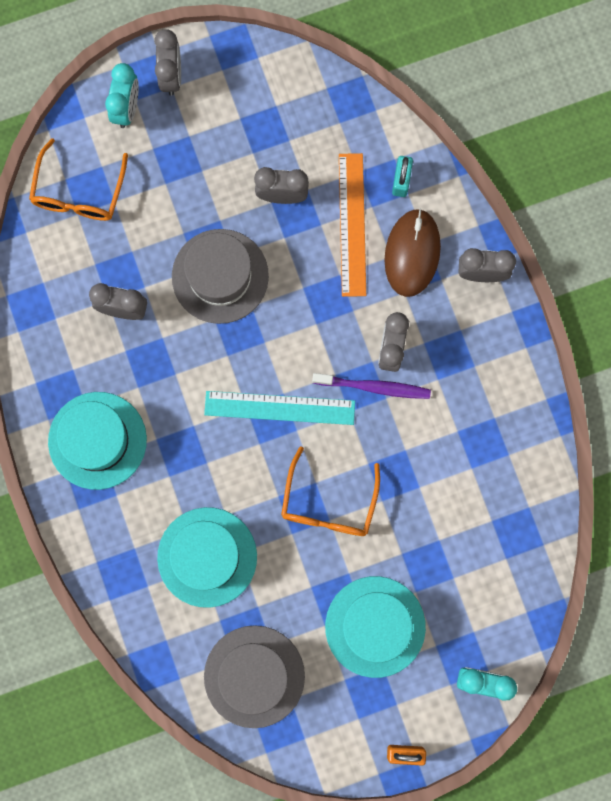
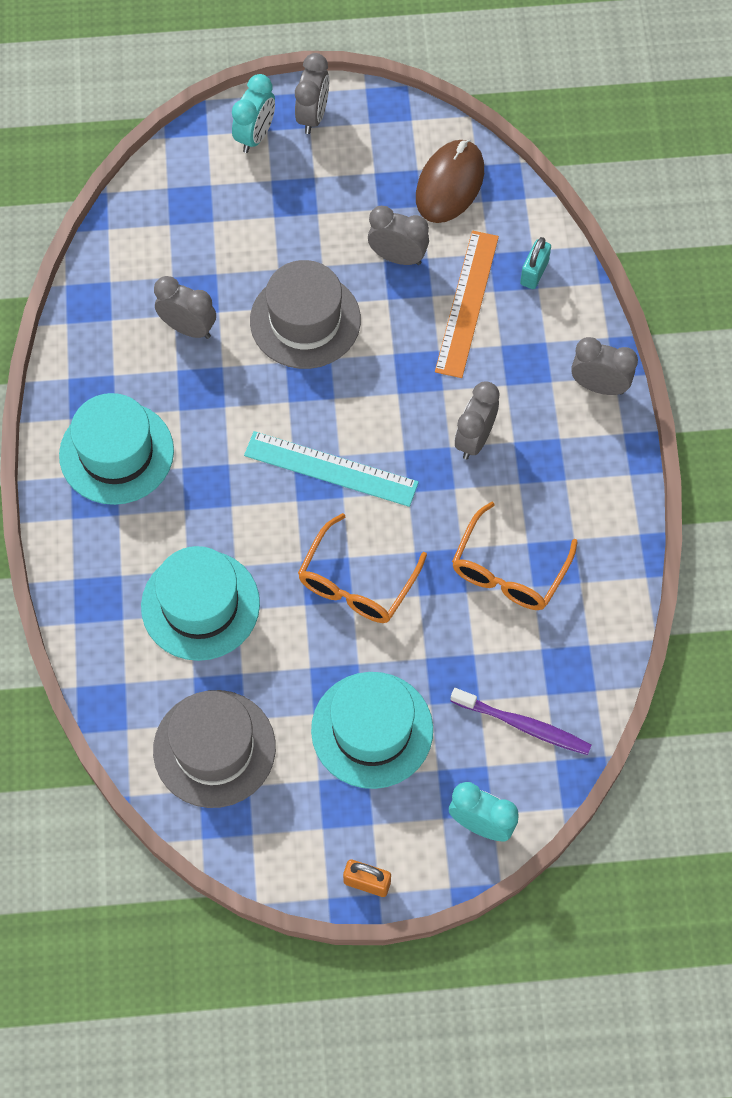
camera: 15 degrees right, 15 degrees down
orange glasses [29,138,128,221] -> orange glasses moved to [452,501,578,610]
purple toothbrush [312,373,431,399] -> purple toothbrush moved to [450,688,591,755]
brown mouse [384,208,441,297] -> brown mouse moved to [416,140,484,223]

